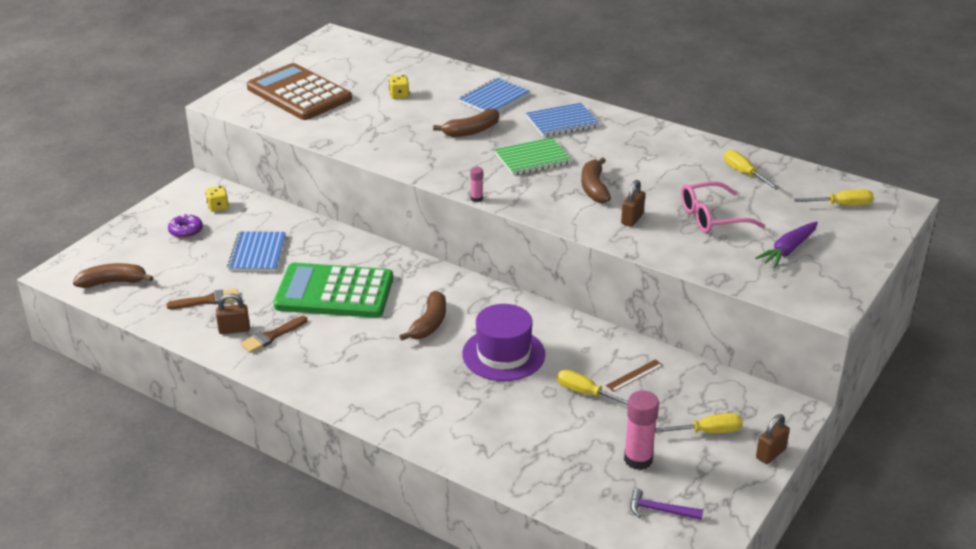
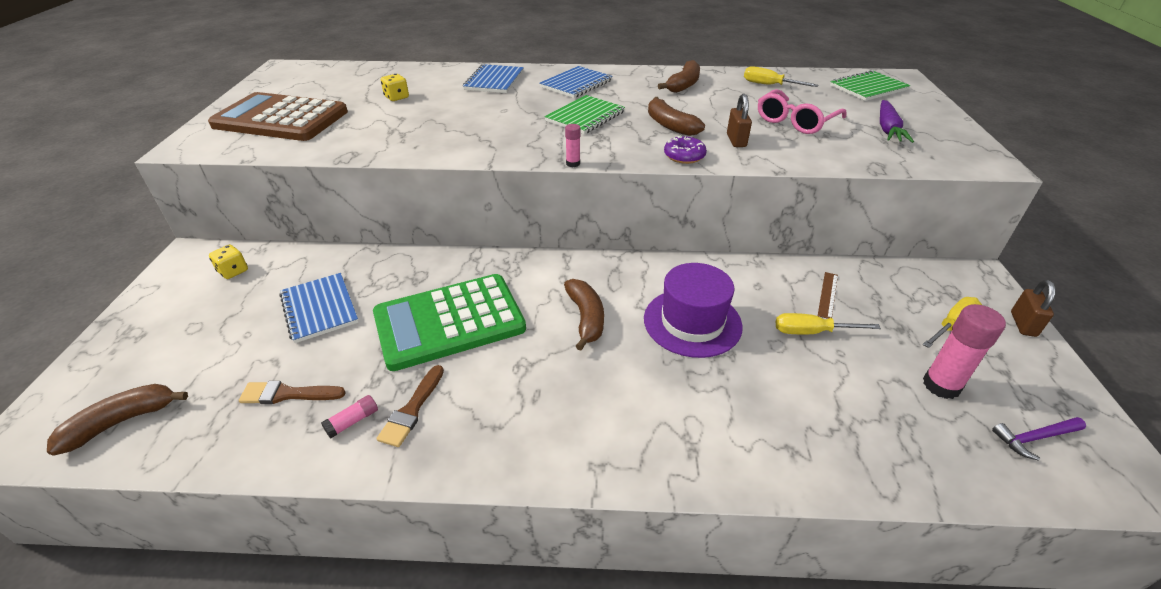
camera: 30 degrees left, 5 degrees up
brown brush [166,288,238,309] -> brown brush turned 135 degrees counterclockwise [239,381,346,404]
purple donut [168,214,203,238] -> purple donut moved to [664,135,707,164]
brown padlock [216,293,250,334] -> pink glue stick [321,395,378,438]
brown banana [433,109,499,137] -> brown banana moved to [658,60,700,93]
yellow screwdriver [793,189,874,206] -> green notebook [830,70,911,101]

